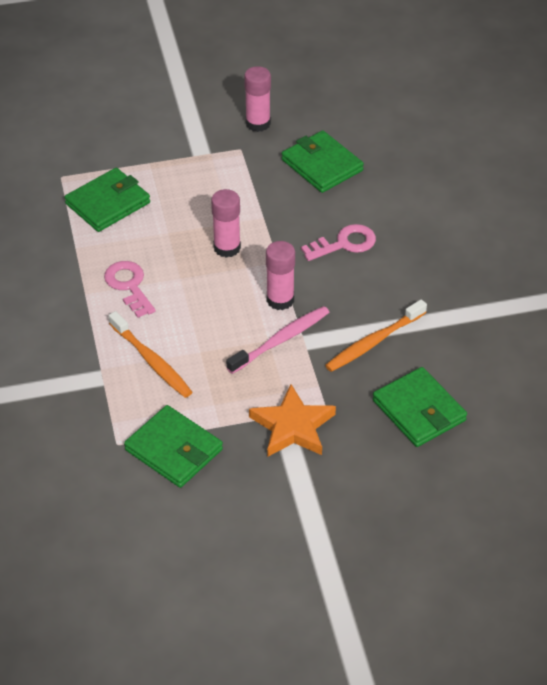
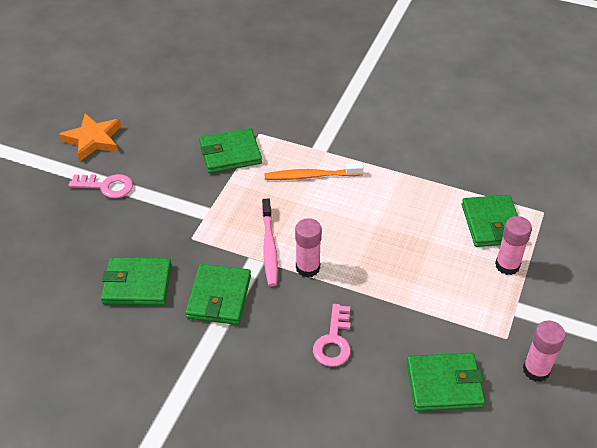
camera: 125 degrees right, 0 degrees up
pink key [104,261,156,318] -> pink key moved to [69,174,133,198]
pink glue stick [211,189,241,258] -> pink glue stick moved to [495,216,532,275]
orange star [249,384,336,457] -> orange star moved to [59,113,121,161]
orange toothbrush [325,299,427,372] -> green wallet [185,264,251,325]

